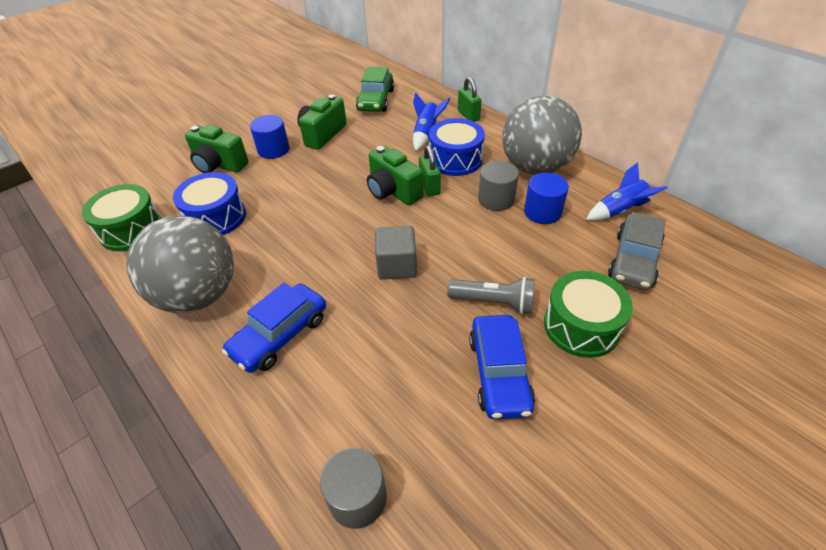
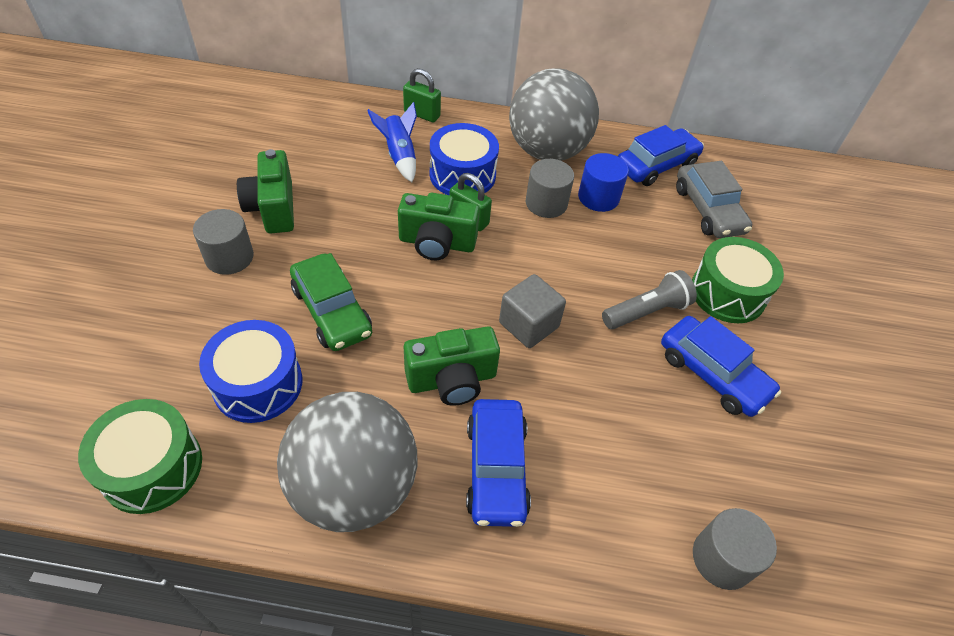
camera: 45 degrees left, 5 degrees up
green camera [185,125,249,173] -> green camera moved to [404,326,500,406]
blue cylinder [250,115,289,159] -> grey cylinder [193,209,254,275]
green car [356,66,394,112] -> green car moved to [290,253,372,351]
blue rocket [586,162,667,221] -> blue car [618,125,704,186]

